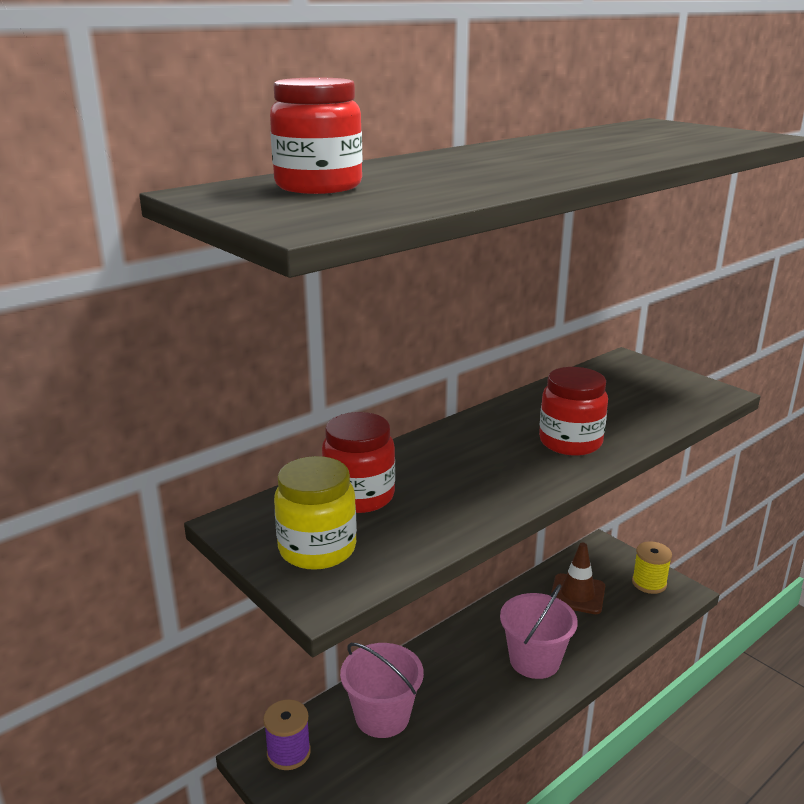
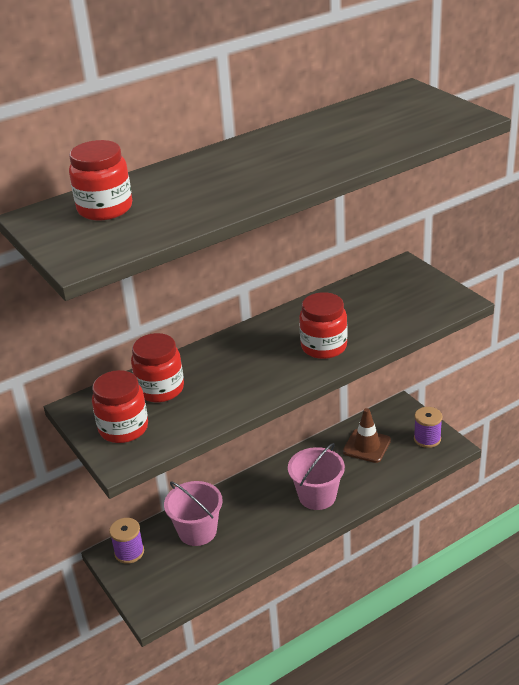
camera: 10 degrees right, 10 degrees up
yellow jar [274,456,357,570] -> red jar [92,370,148,443]
yellow spool [632,541,672,594] -> purple spool [414,407,442,448]

